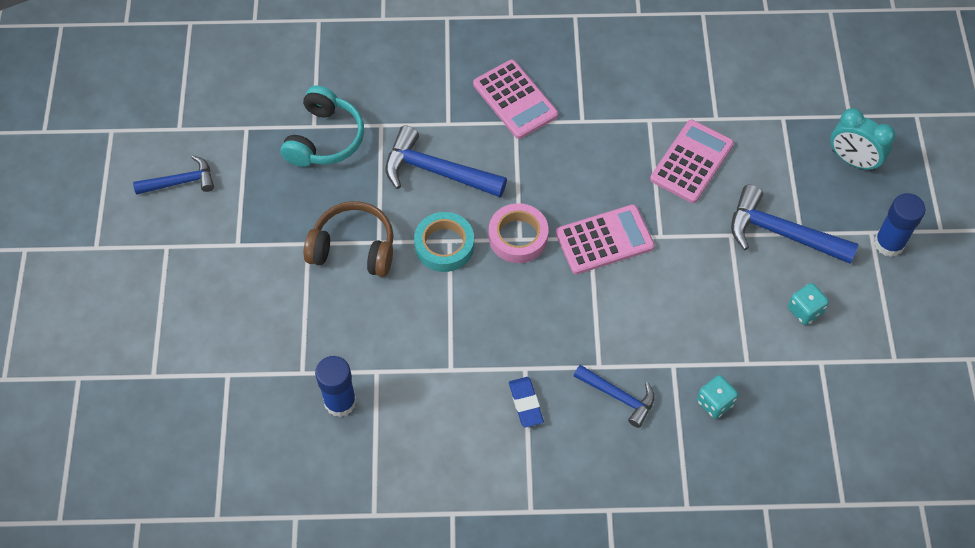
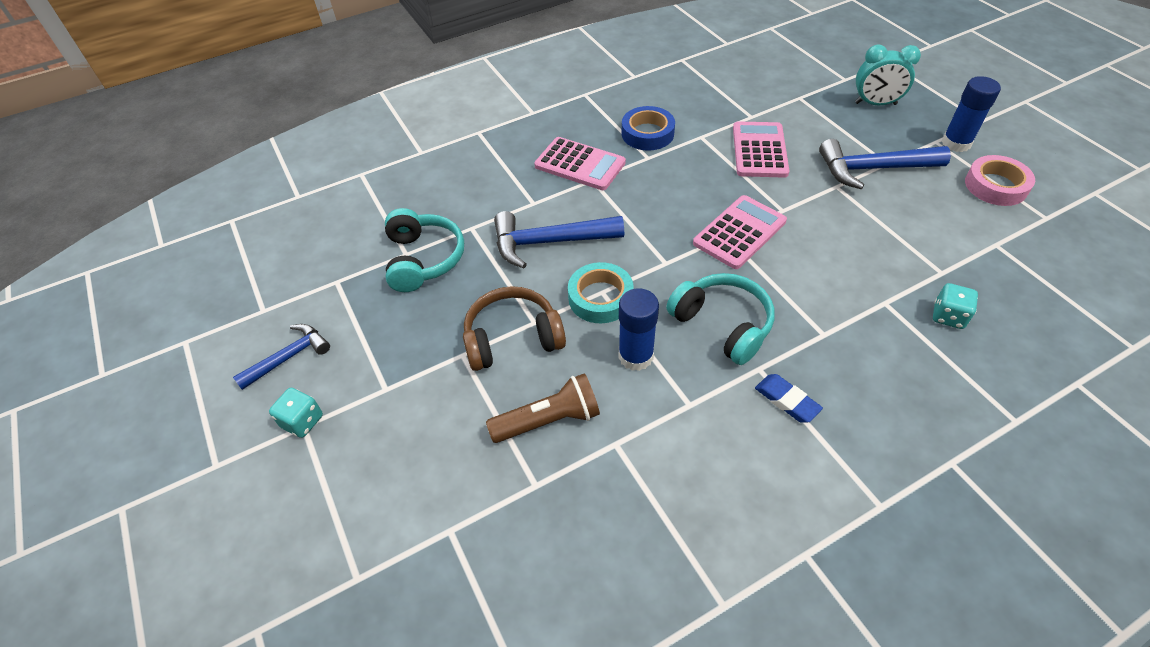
camera: 25 degrees left, 10 degrees down
blue glue stick [315,356,357,417] -> blue glue stick moved to [618,288,659,371]
pink tape [489,203,549,263] -> pink tape moved to [965,155,1035,206]
blue hammer [574,365,655,428] -> none
turquoise dice [788,283,829,325] -> turquoise dice moved to [269,388,323,438]
none -> brown flashlight [486,373,600,443]
none -> blue tape [622,106,675,151]
none -> turquoise headphones [666,273,775,365]

